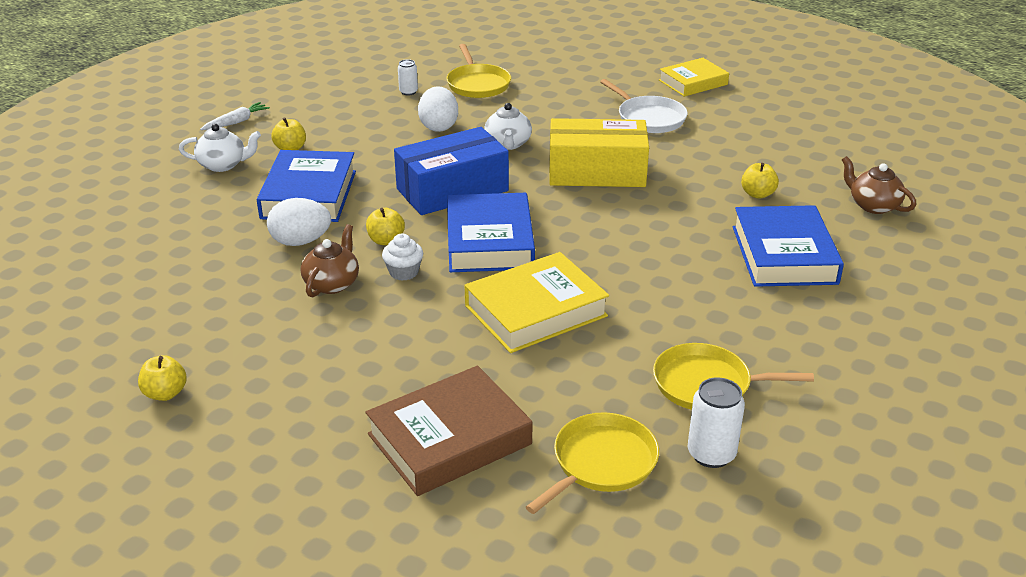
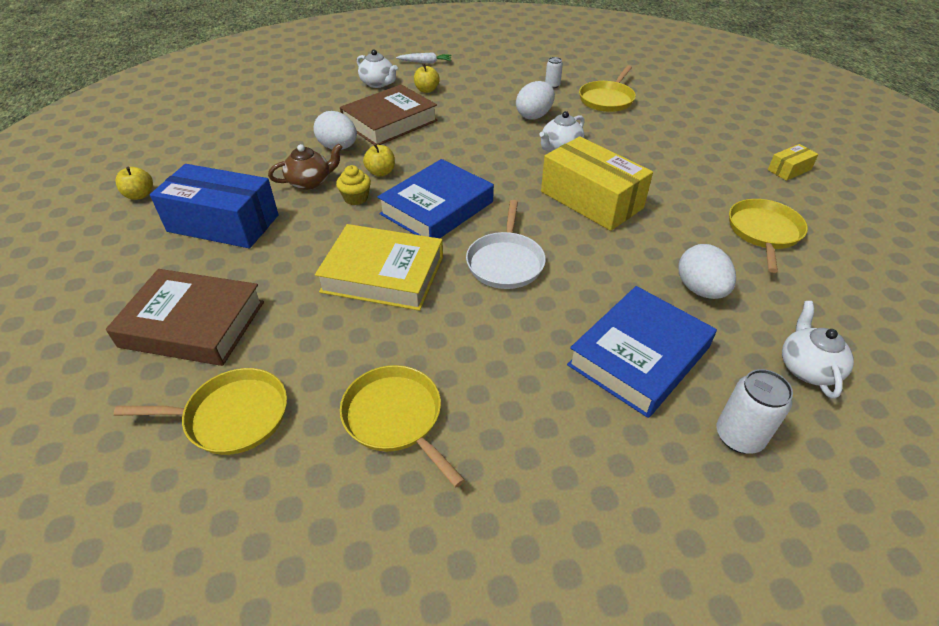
camera: 45 degrees right, 10 degrees up
blue book [257,150,356,222] -> brown book [340,84,438,145]
white cupcake [382,234,423,281] -> yellow cupcake [336,165,371,205]
blue box [394,127,509,215] -> blue box moved to [150,164,279,248]
white pan [600,79,688,133] -> white pan moved to [466,200,546,289]
yellow book [659,58,729,97] -> yellow box [768,144,819,181]
white can [688,377,745,468] -> white can moved to [717,369,793,454]
yellow apple [741,163,779,199] -> white egg [678,244,736,299]
brown teapot [842,156,916,214] -> white teapot [782,301,854,399]
none -> yellow pan [729,199,808,273]

